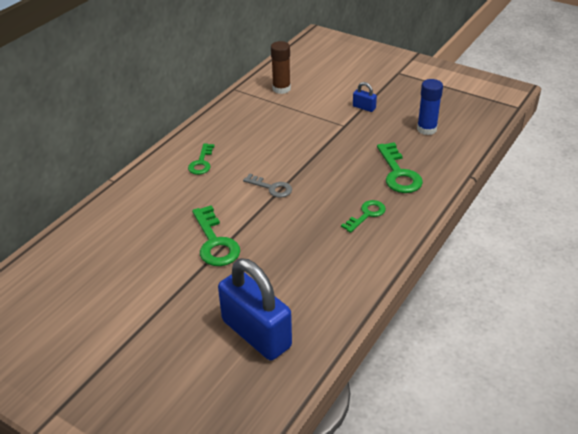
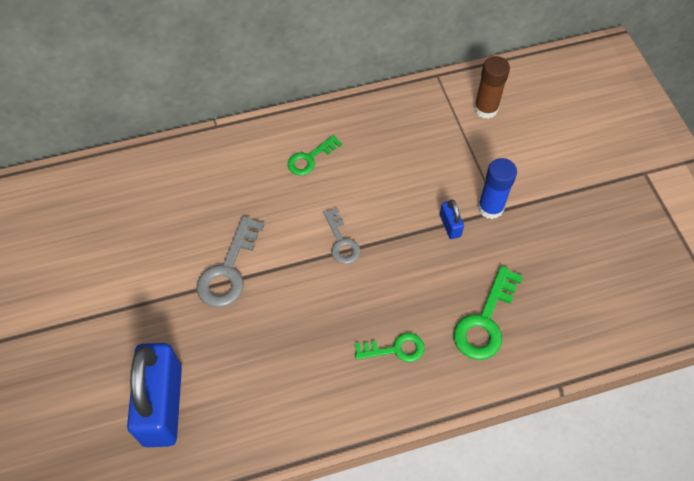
camera: 40 degrees right, 20 degrees up
green key [192,205,240,266] -> grey key [197,216,264,307]
blue padlock [353,82,377,112] -> blue padlock moved to [440,200,464,239]
blue glue stick [417,79,443,135] -> blue glue stick moved to [478,158,517,219]

